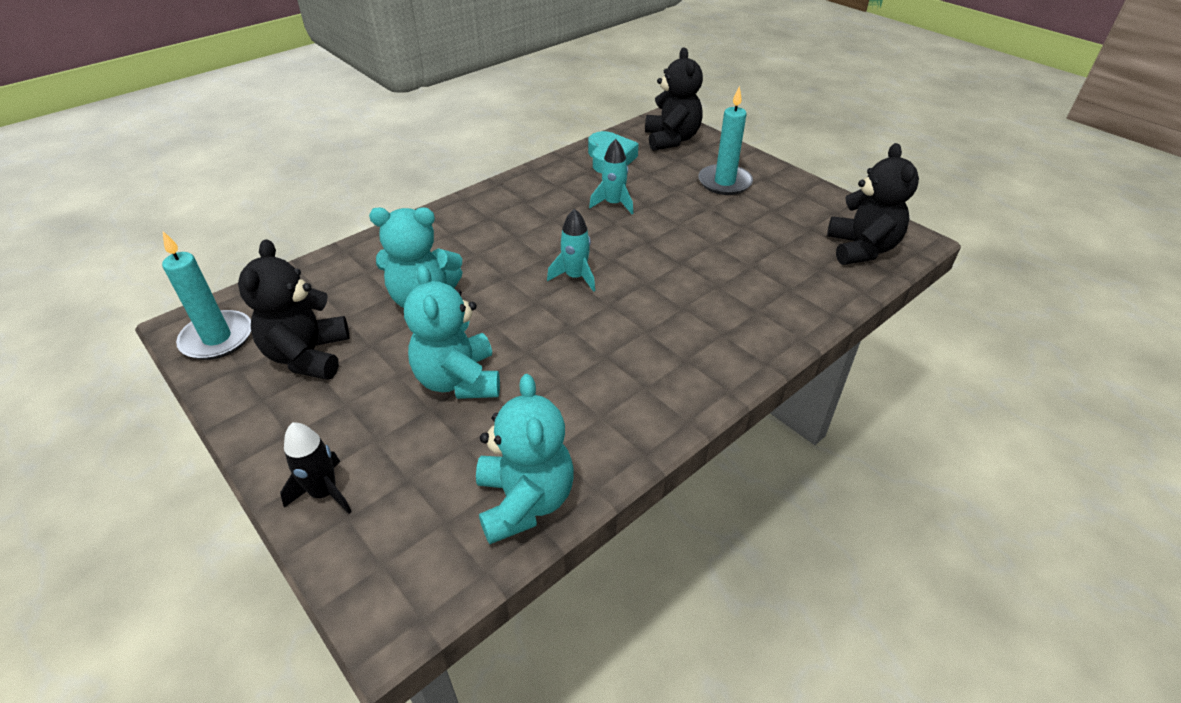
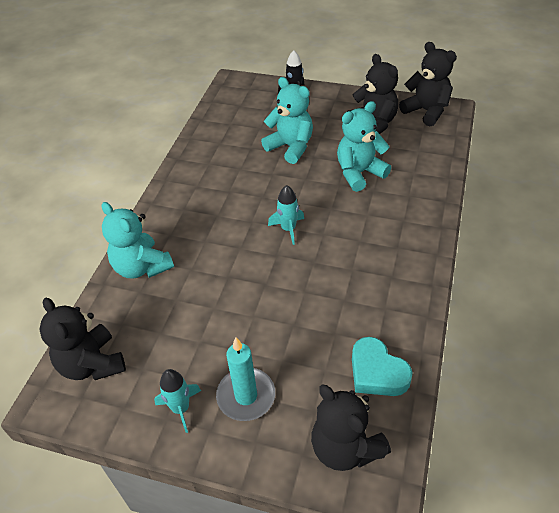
camera: 150 degrees right, 5 degrees up
turquoise candle [162,231,251,360] -> black teddy bear [399,42,457,126]
turquoise teddy bear [476,374,574,544] -> turquoise teddy bear moved to [101,202,174,278]
turquoise rocket [589,139,633,214] -> turquoise rocket moved to [154,369,201,433]

